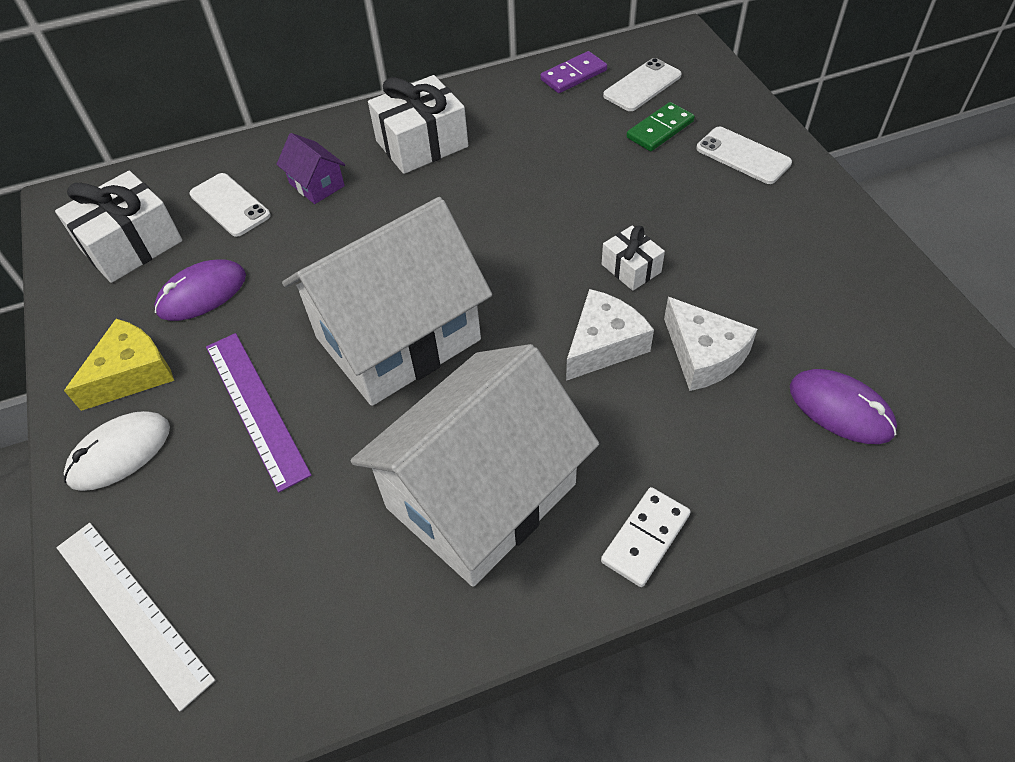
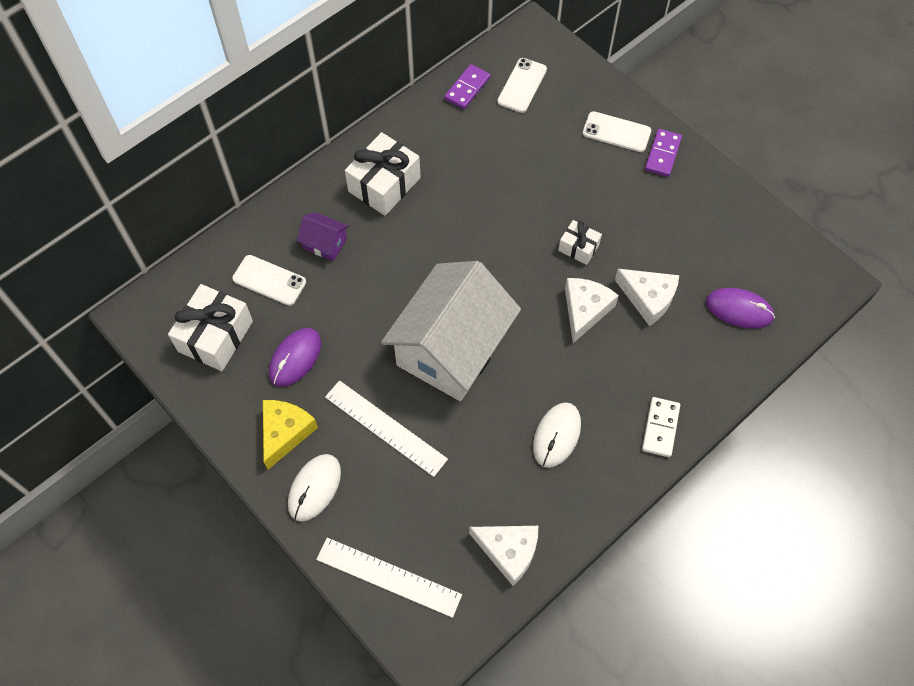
camera: 25 degrees left, 10 degrees up
purple ruler [206,333,312,492] -> white ruler [325,380,448,477]
white house [351,344,599,587] -> white mouse [533,402,581,468]
green domino [627,102,695,151] -> none
none -> white cheese [469,526,538,586]
none -> purple domino [645,129,682,177]

